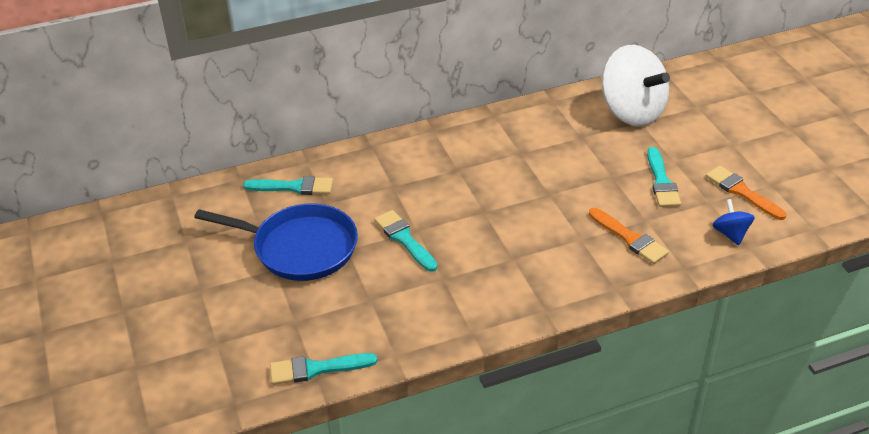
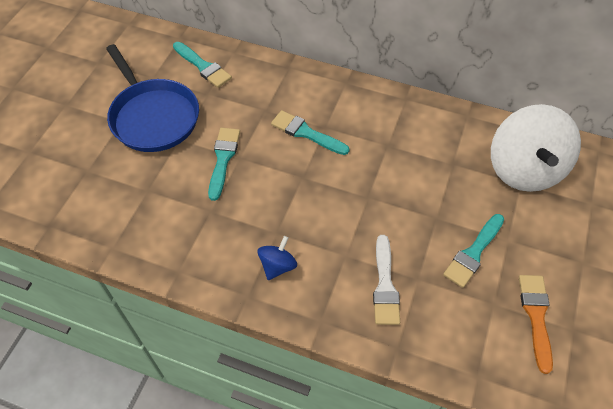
camera: 40 degrees right, 15 degrees up
turquoise brush [270,353,377,385] -> turquoise brush moved to [271,110,350,155]
orange brush [589,208,669,264] -> white brush [373,235,400,325]
blue spinning top [713,199,755,245] -> blue spinning top moved to [257,236,297,280]

